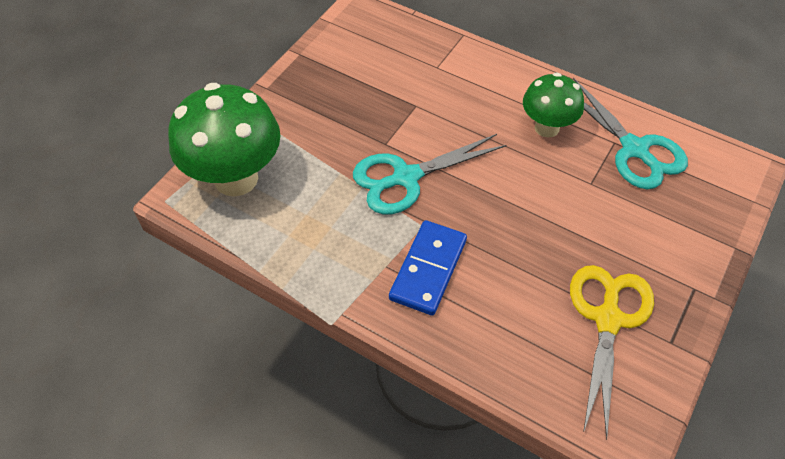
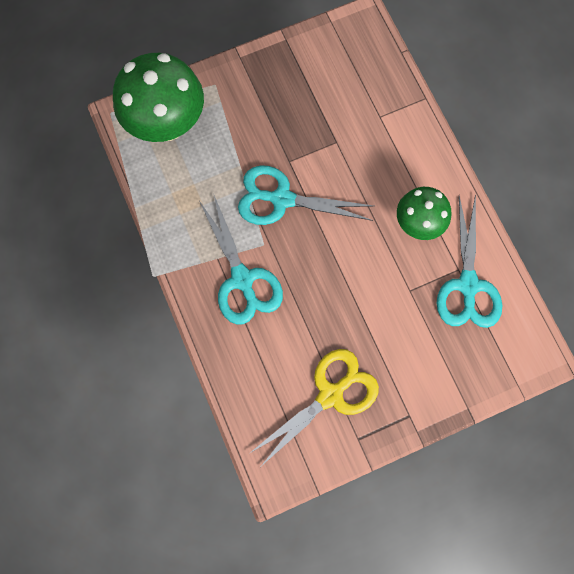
camera: 35 degrees right, 20 degrees up
blue domino [389,220,467,316] -> turquoise scissors [199,196,283,325]

